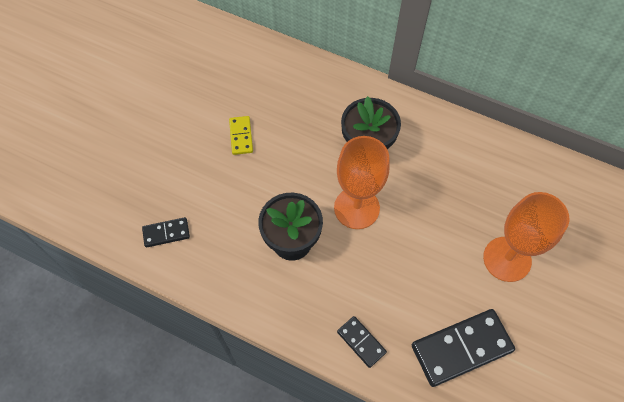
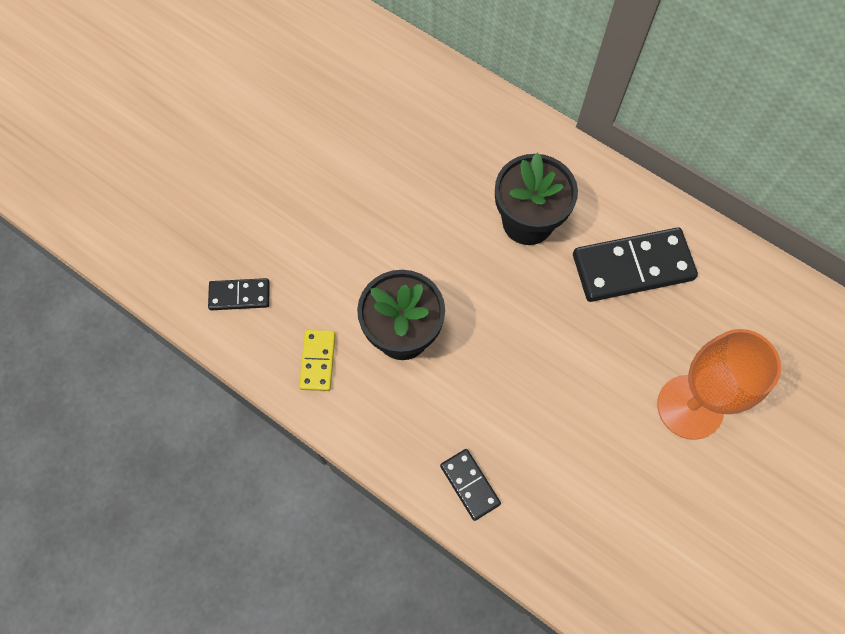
camera: 10 degrees right, 5 degrees up
yellow domino [229,116,253,155] -> yellow domino moved to [299,330,336,391]
orange goblet [334,136,390,229] -> none
black domino [412,309,515,387] -> black domino moved to [573,227,698,302]

